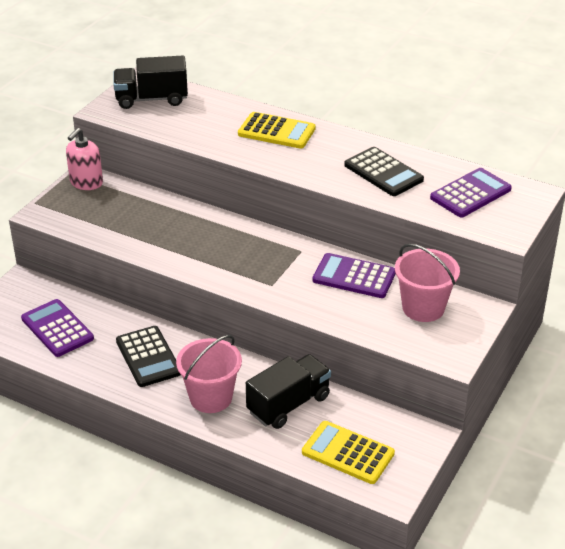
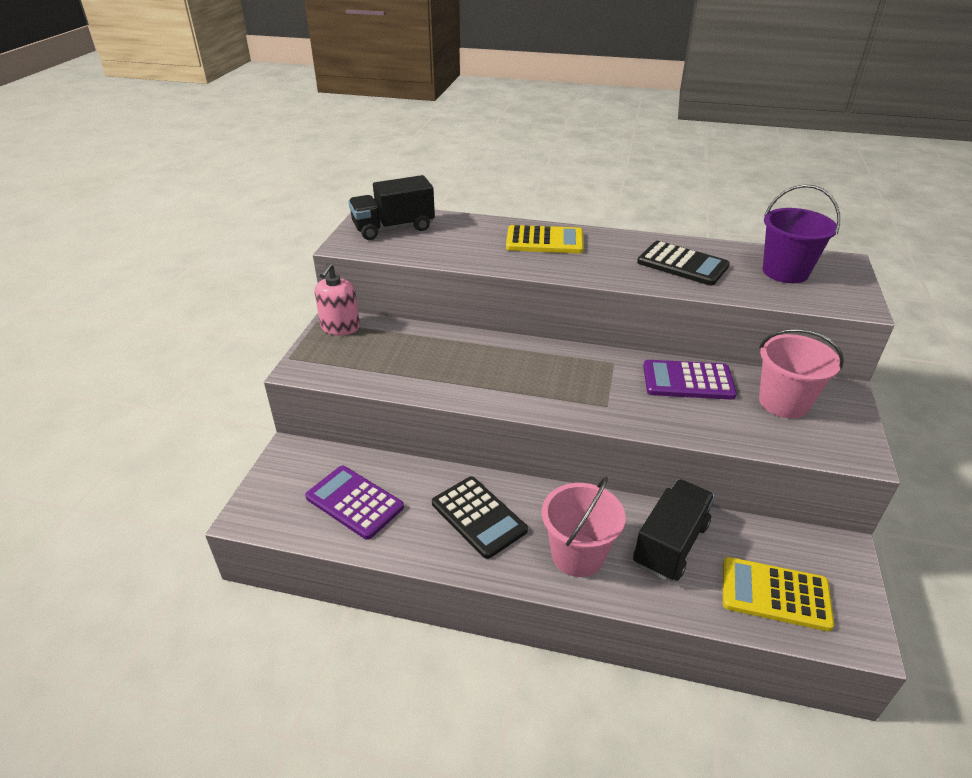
camera: 15 degrees left, 0 degrees up
purple calculator [430,168,512,217] -> purple bucket [763,184,840,283]

